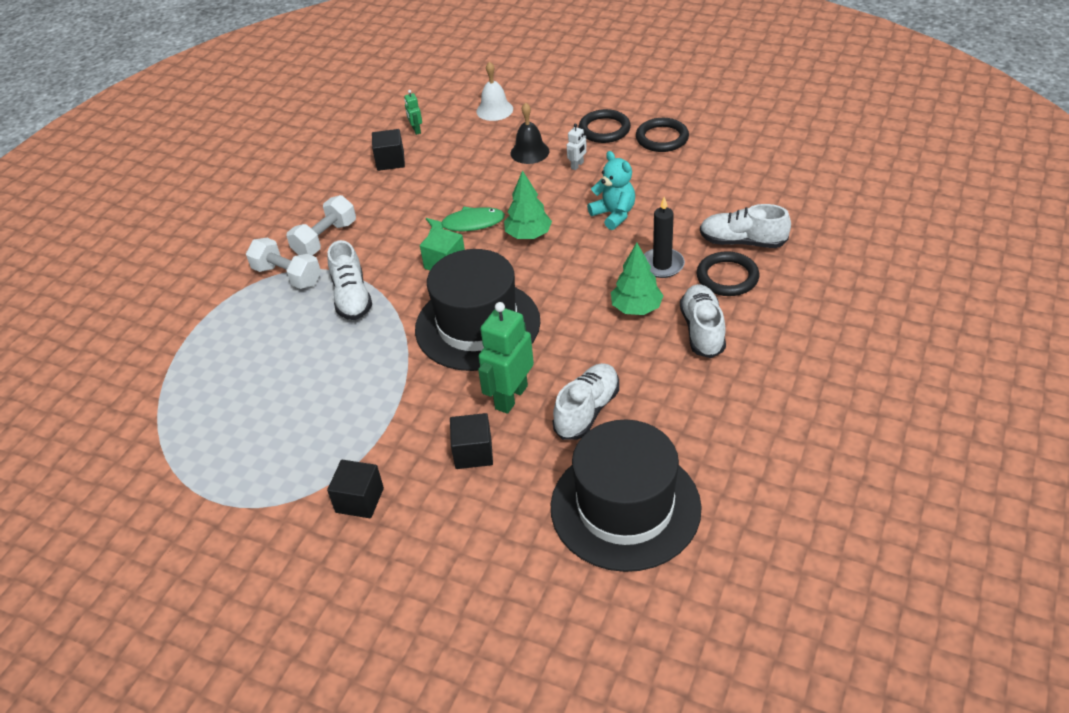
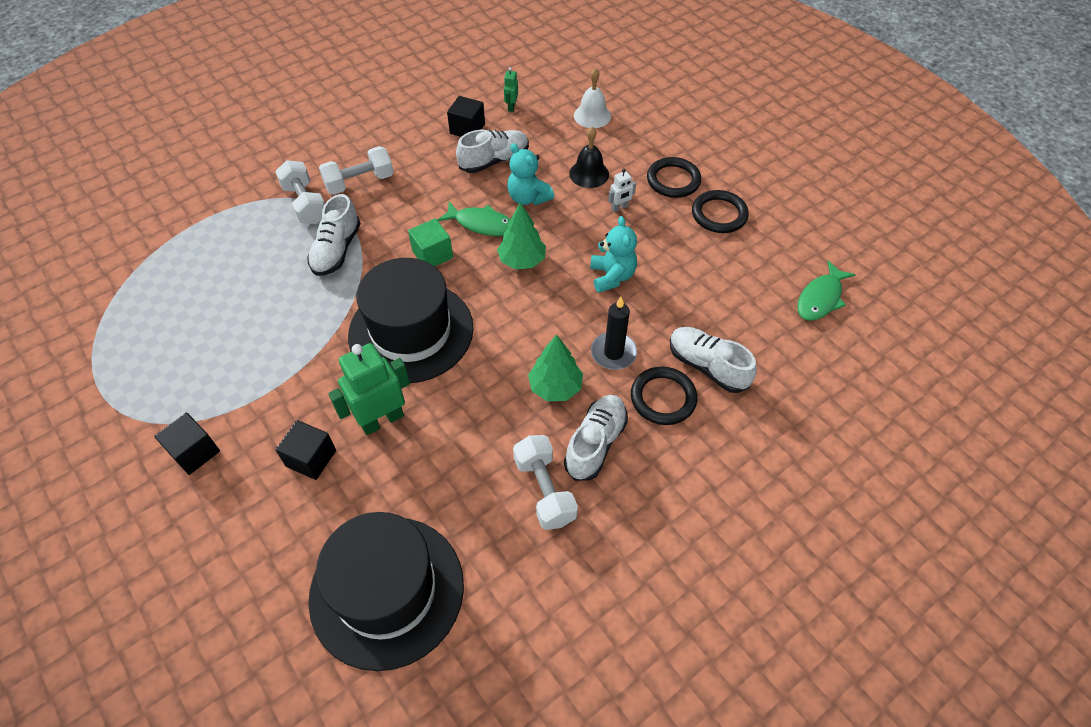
camera: 25 degrees right, 10 degrees up
white shoe [553,363,619,440] -> white shoe moved to [456,129,529,173]
none -> turquoise teddy bear [507,143,554,205]
none -> white dumbbell [513,435,578,530]
none -> green fish [797,261,856,321]

